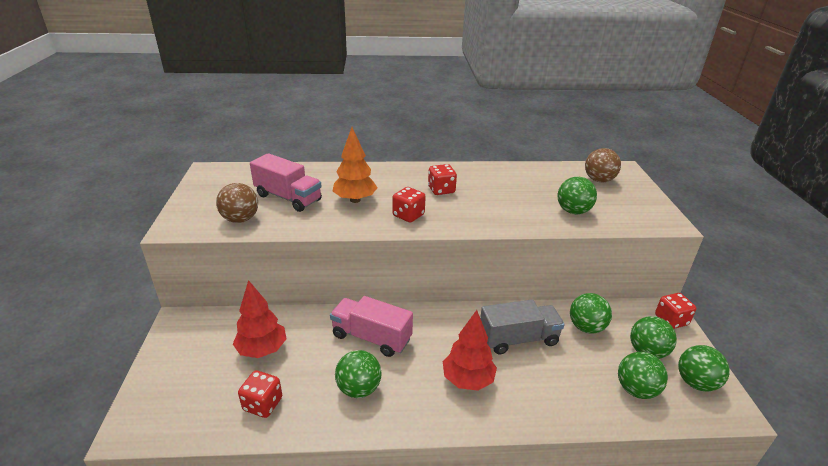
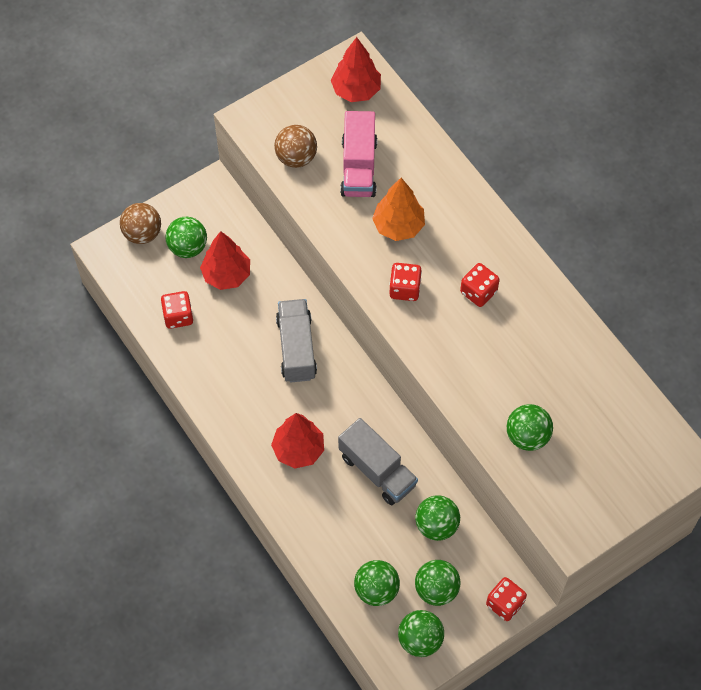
camera: 60 degrees right, 30 degrees up
pink truck [330,296,413,357] -> grey truck [276,299,317,383]
green ball [335,350,382,398] -> green ball moved to [165,217,207,258]
brown ball [585,148,621,182] -> brown ball moved to [120,203,161,244]
none -> red tree [331,37,381,102]

